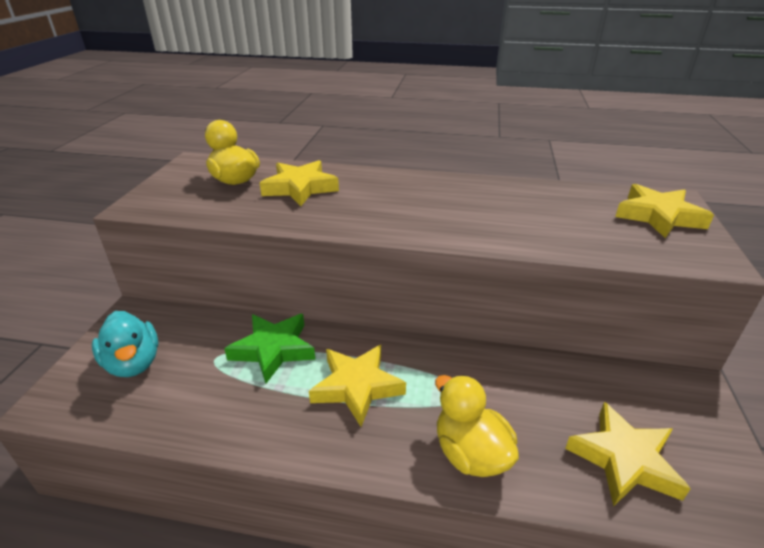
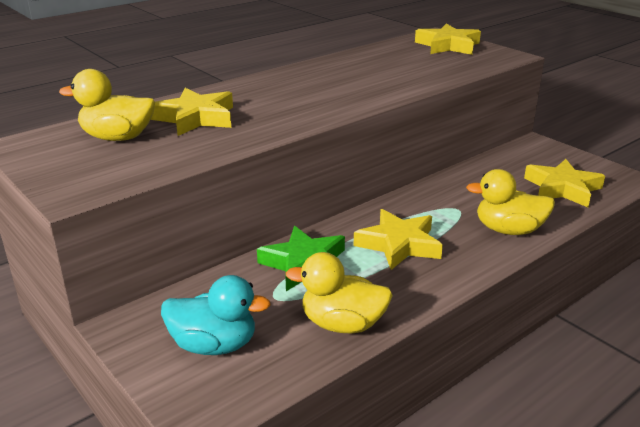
camera: 50 degrees left, 5 degrees down
none -> yellow duck [286,252,393,334]

